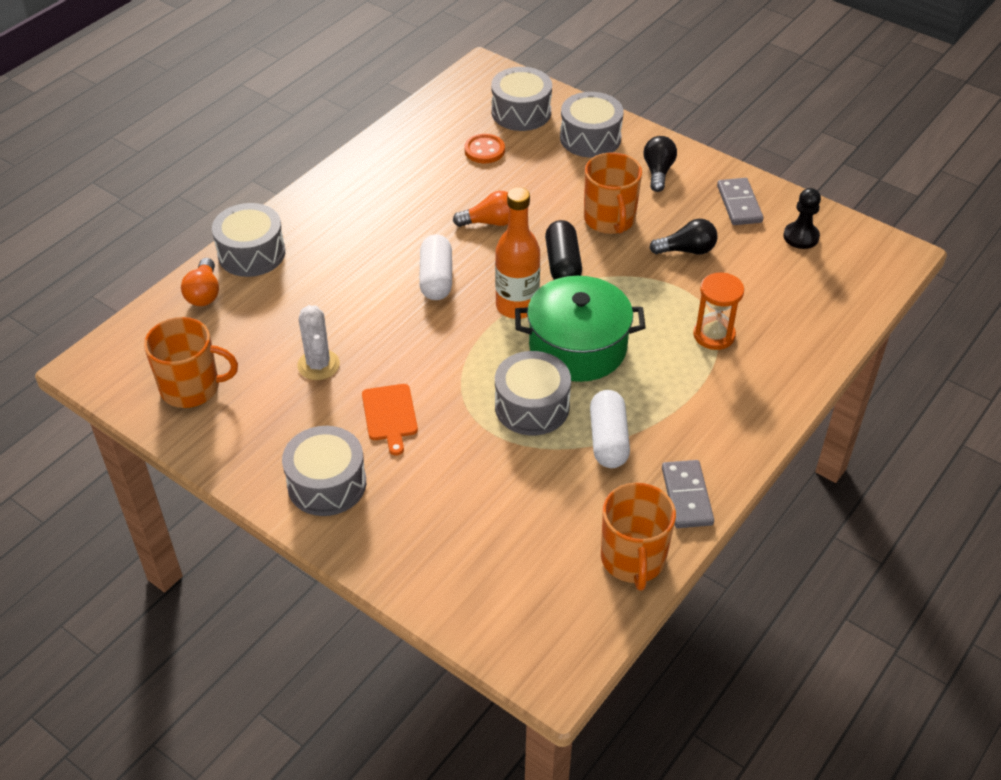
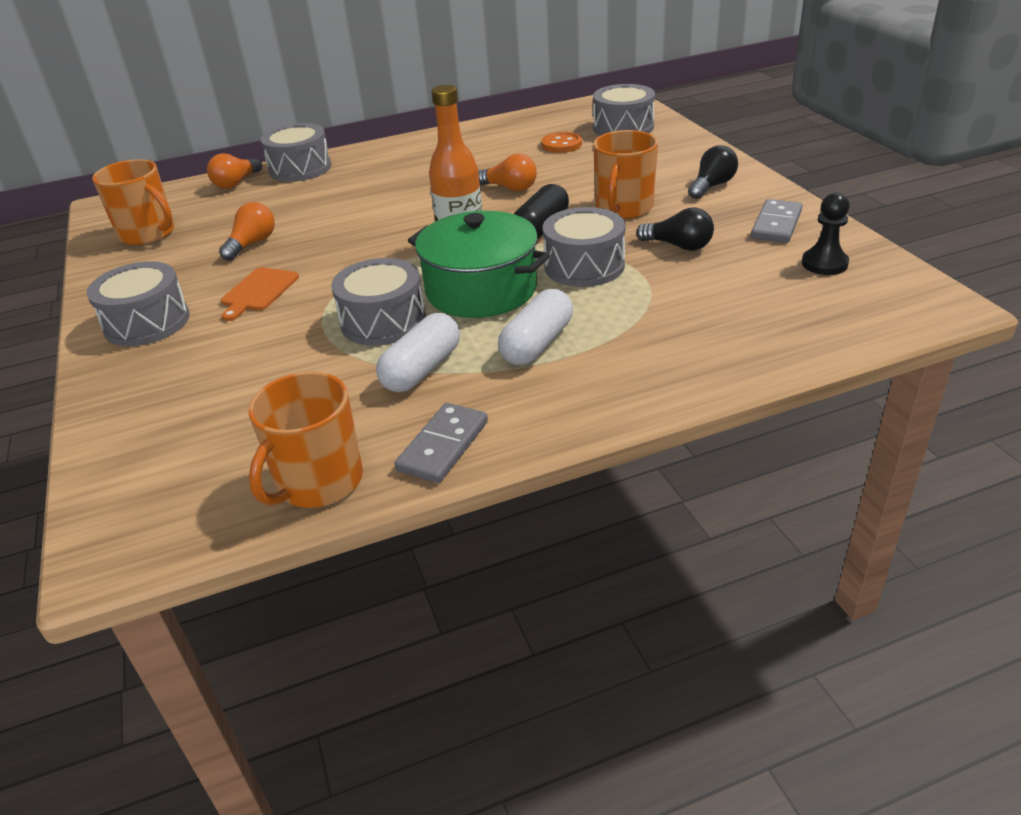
camera: 35 degrees right, 10 degrees down
white cactus [297,305,340,380] -> orange light bulb [219,202,275,261]
white capsule [419,234,452,300] -> white capsule moved to [498,289,573,365]
grey drum [560,92,624,158] -> grey drum moved to [543,207,625,287]
orange hourglass [693,272,744,350] -> none

